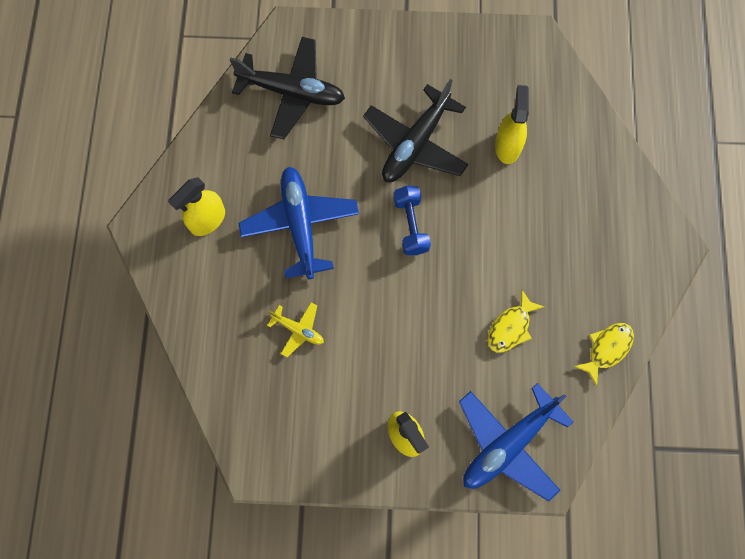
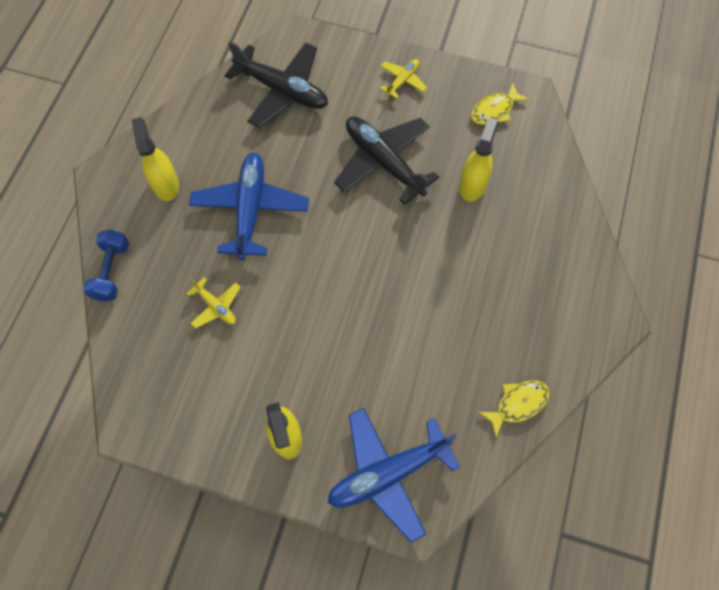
camera: 15 degrees right, 5 degrees down
yellow spray bottle [168,177,225,236] -> yellow spray bottle turned 105 degrees clockwise [131,117,179,201]
black plane [363,79,468,182] -> black plane turned 90 degrees clockwise [334,116,439,205]
blue dumbbell [393,186,431,255] -> blue dumbbell moved to [83,230,129,302]
yellow fish [488,290,544,353] -> yellow fish moved to [471,83,529,125]
none -> yellow plane [380,59,427,99]

